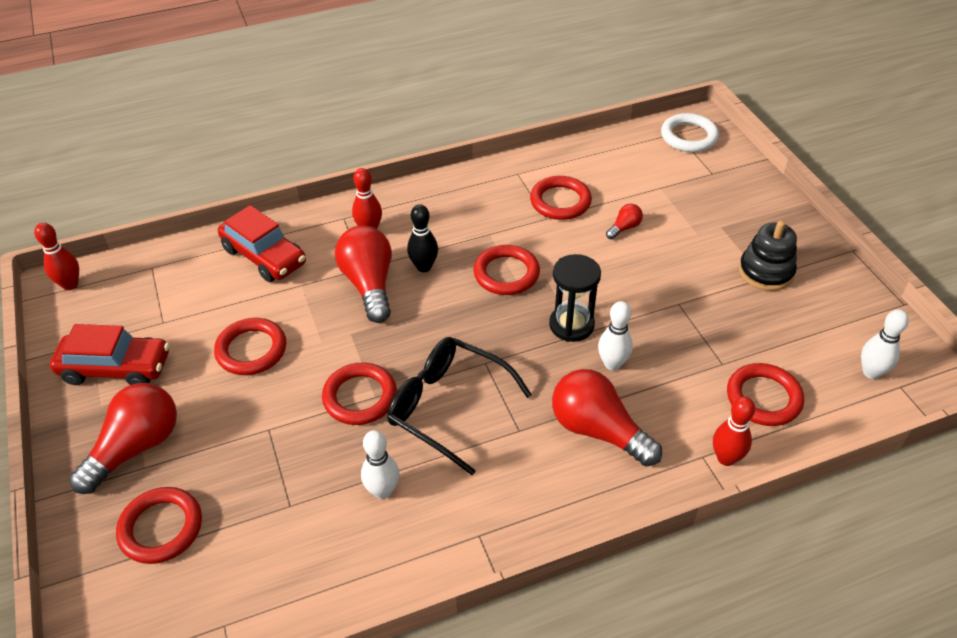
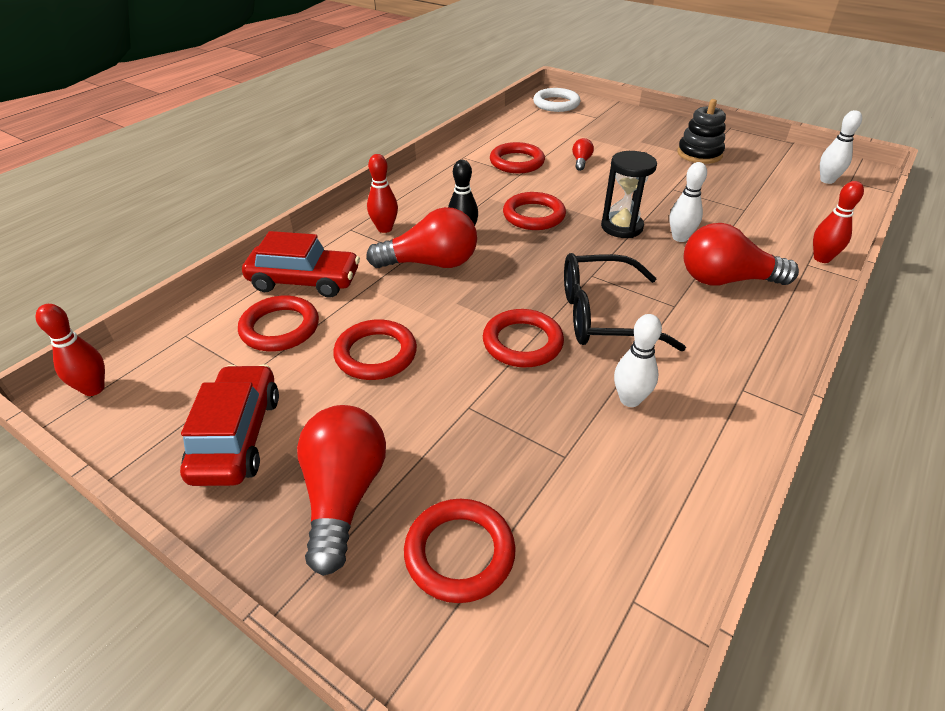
camera: 35 degrees left, 5 degrees down
red car [50,324,170,385] -> red car turned 60 degrees counterclockwise [180,364,279,486]
red light bulb [335,225,392,323] -> red light bulb turned 135 degrees clockwise [366,207,477,268]
red ring [727,363,804,426] -> red ring moved to [238,295,319,352]

